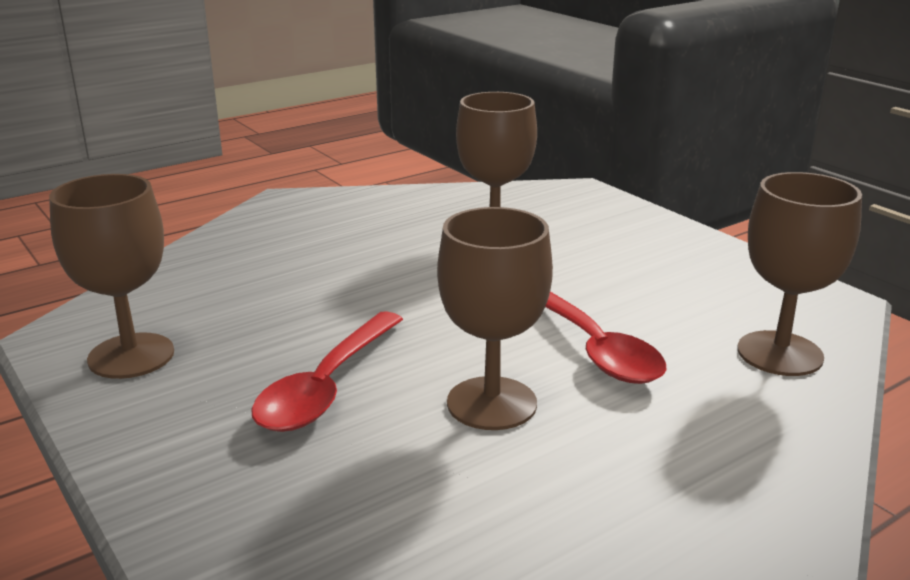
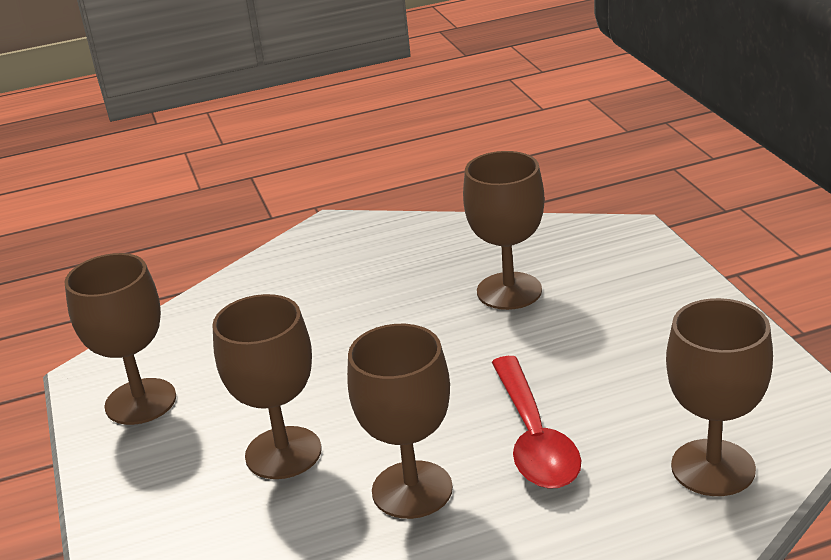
camera: 20 degrees right, 5 degrees up
red spoon [251,311,403,432] -> brown goblet [212,294,322,479]

